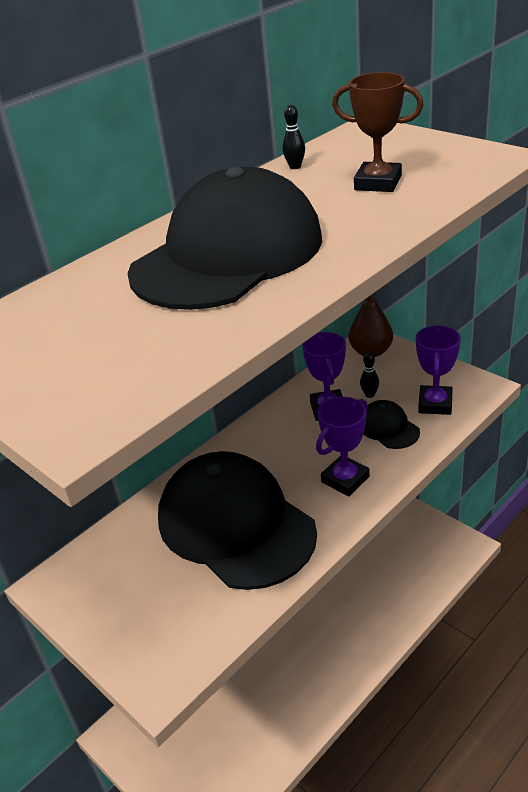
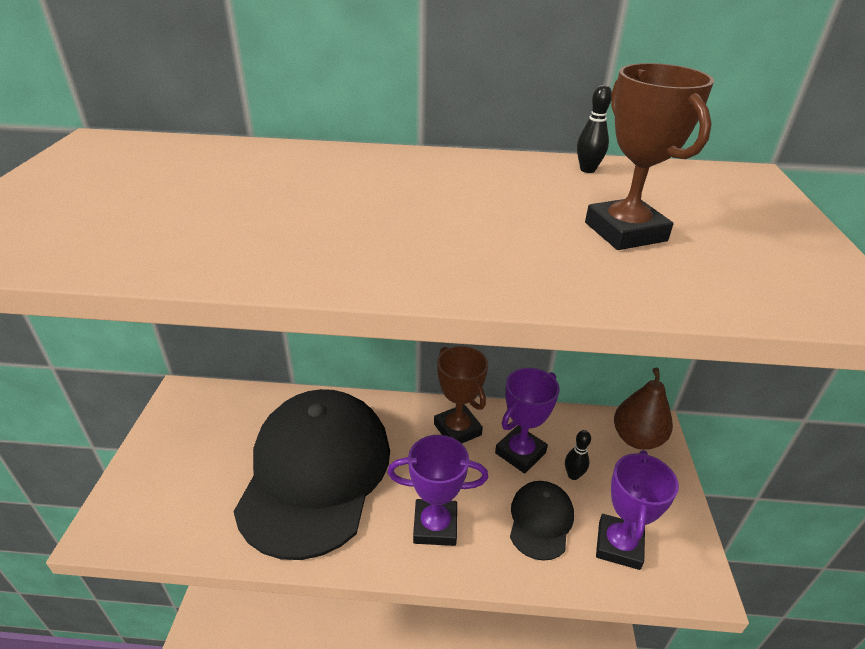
camera: 45 degrees right, 0 degrees up
black cap [127,167,322,310] -> none
purple trophy [416,325,461,415] -> purple trophy turned 45 degrees counterclockwise [596,450,679,570]
none -> brown trophy [434,346,488,443]

